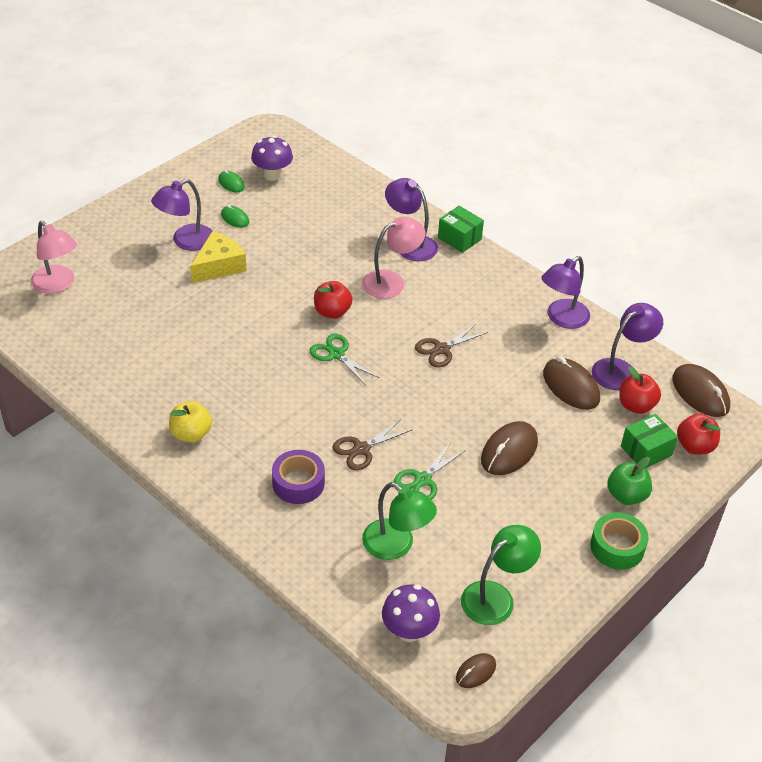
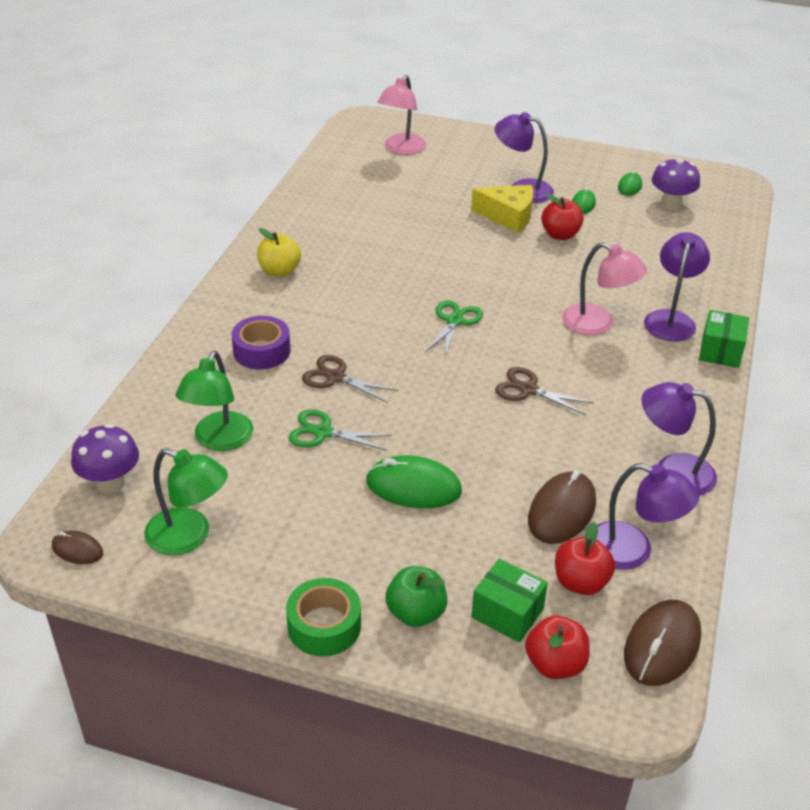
camera: 65 degrees right, 5 degrees down
red apple [314,281,353,319] -> red apple moved to [541,193,584,240]
brown mouse [481,421,538,475] -> green mouse [366,455,462,508]

